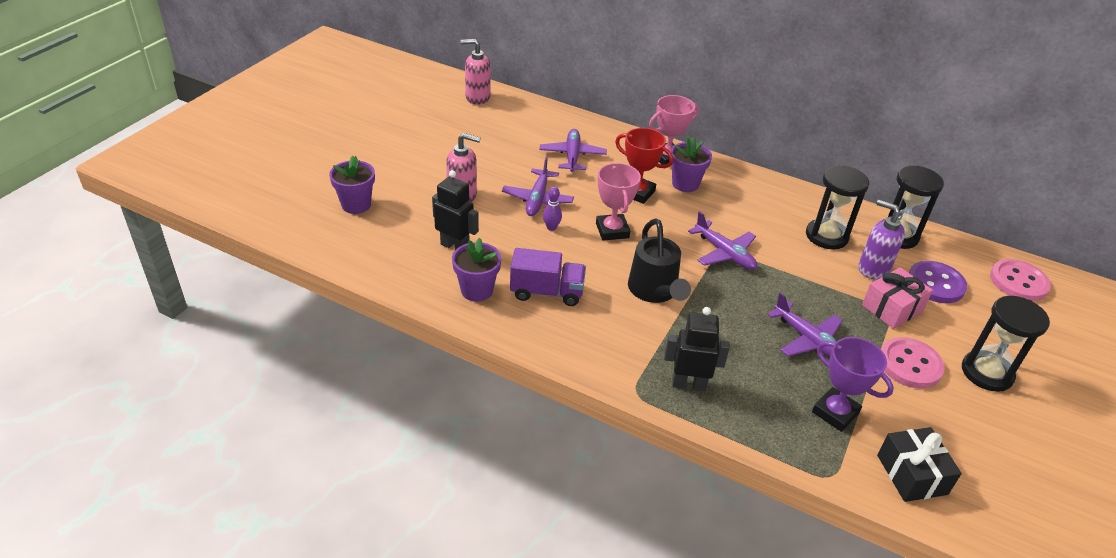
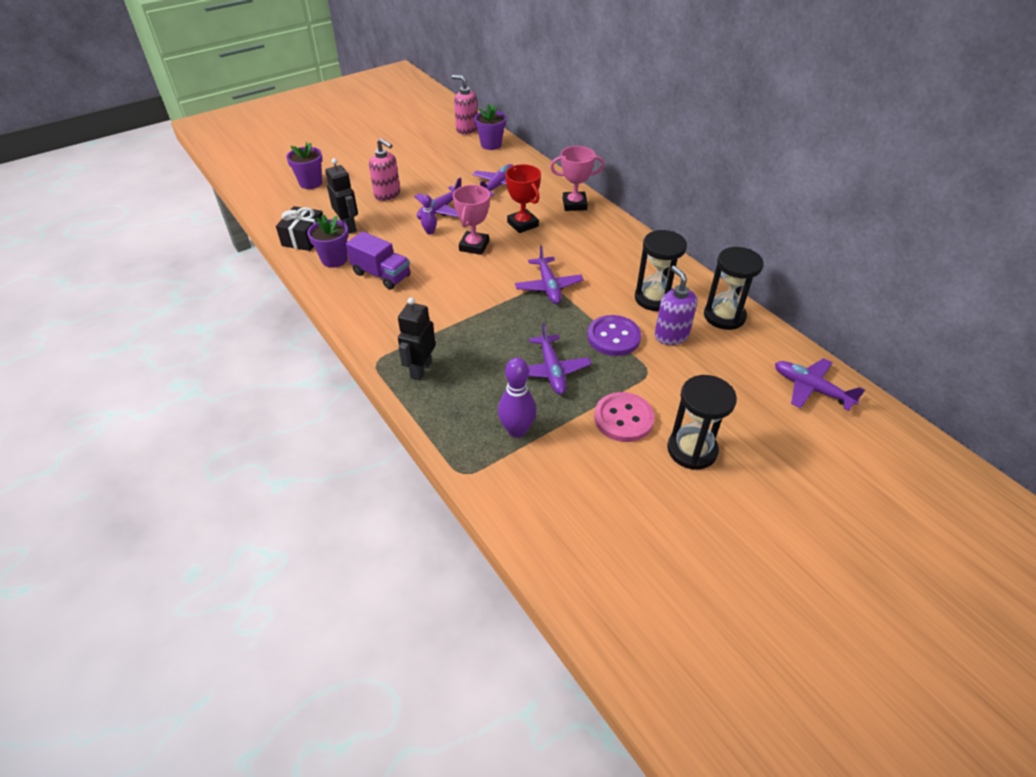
camera: 30 degrees right, 5 degrees up
black watering can [628,219,691,303] -> none
black robot [664,307,730,391] -> black robot turned 105 degrees counterclockwise [398,297,436,381]
purple flower pot [671,137,712,192] -> purple flower pot moved to [474,104,506,150]
purple trophy [812,337,894,432] -> purple bowling pin [498,358,536,438]
pink gift [862,267,933,329] -> none
black gift [877,427,962,502] -> black gift moved to [276,206,323,251]
purple button [909,261,967,303] -> purple button moved to [587,315,641,356]
pink button [990,259,1051,301] -> purple plane [775,358,865,411]

